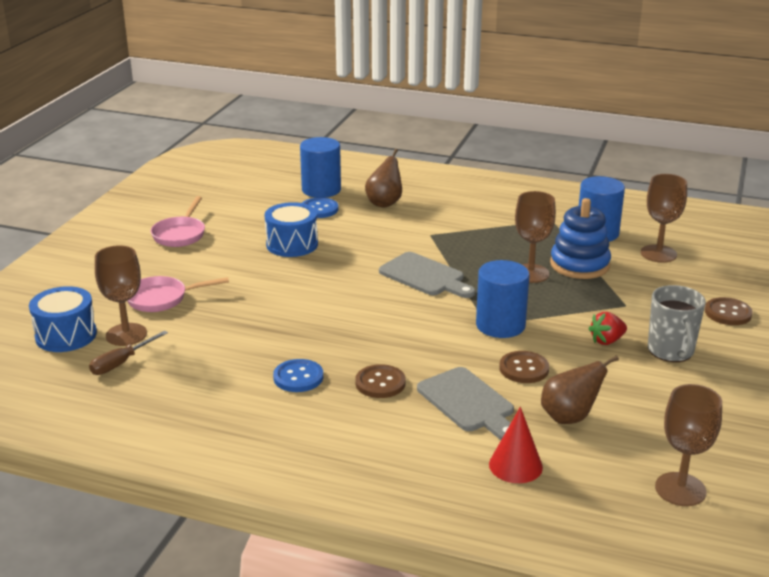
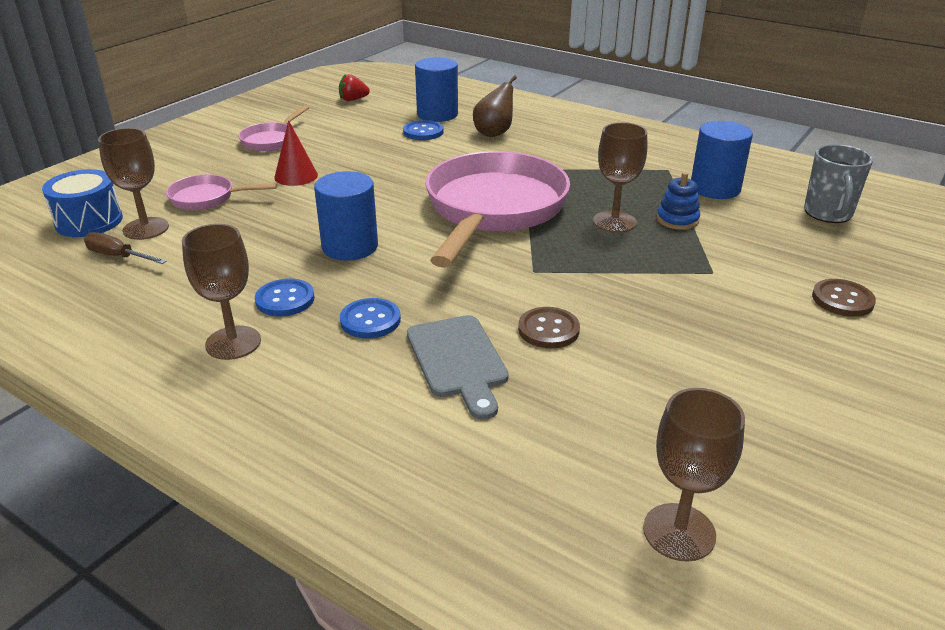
camera: 15 degrees right, 5 degrees up
brown screwdriver [89,331,168,375] -> brown screwdriver turned 60 degrees clockwise [84,232,167,264]
blue drum [265,202,318,257] -> none
brown button [355,364,406,398] -> blue button [340,298,401,338]
grey cutting board [379,252,476,298] -> pink pan [425,151,570,268]
blue cylinder [476,260,530,338] -> blue cylinder moved to [314,171,378,261]
red cone [489,407,543,483] -> red cone moved to [274,120,318,186]
brown pear [541,355,619,424] -> none
blue stacking toy [550,198,611,279] -> blue stacking toy [656,172,700,230], size x0.60
red strawberry [589,312,627,345] -> red strawberry moved to [339,74,370,101]
brown goblet [641,174,687,263] -> brown goblet moved to [182,224,261,360]
grey mug [648,285,706,362] -> grey mug moved to [804,144,873,223]

